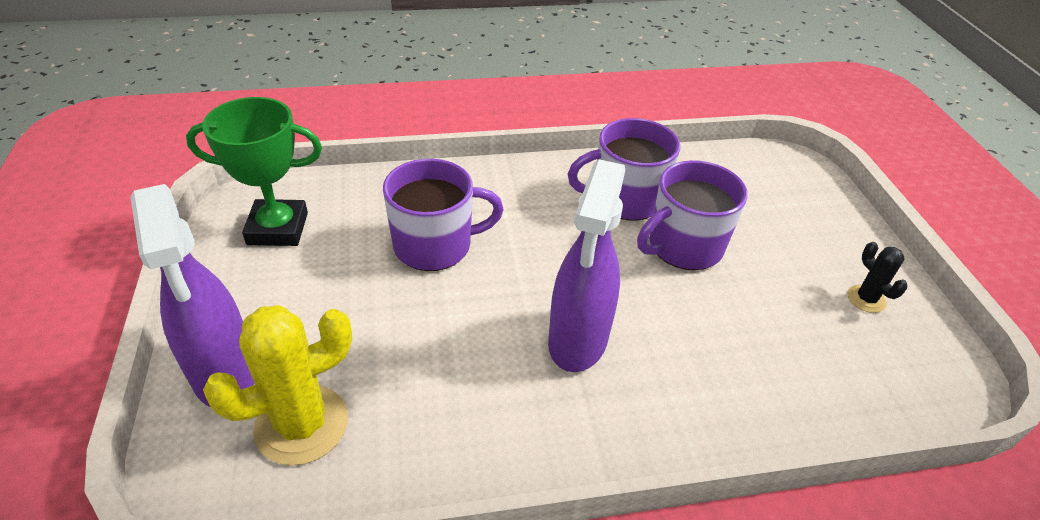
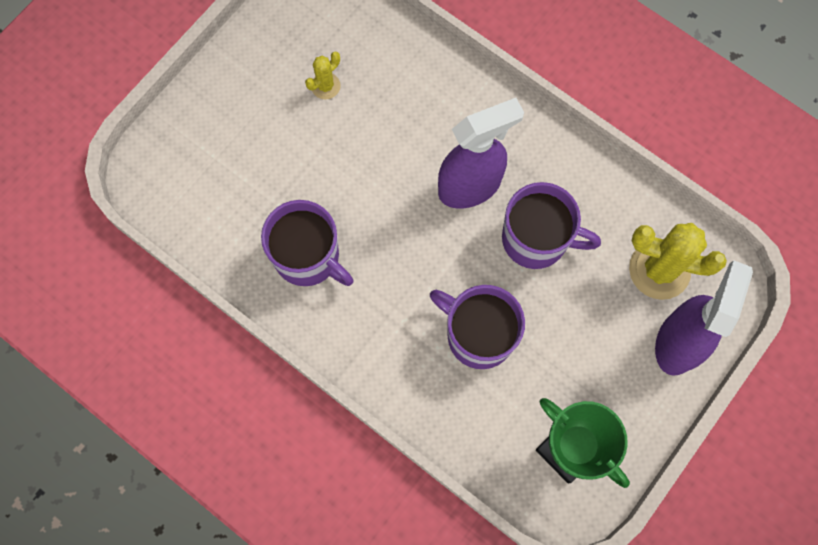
camera: 130 degrees left, 30 degrees up
purple mug [637,160,748,270] -> purple mug moved to [502,182,601,269]
black cactus [847,242,908,313] -> none
none -> yellow cactus [305,52,341,100]

